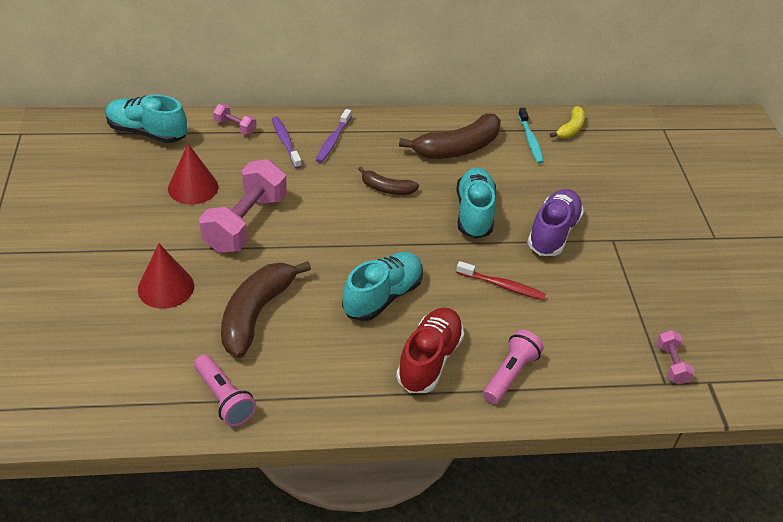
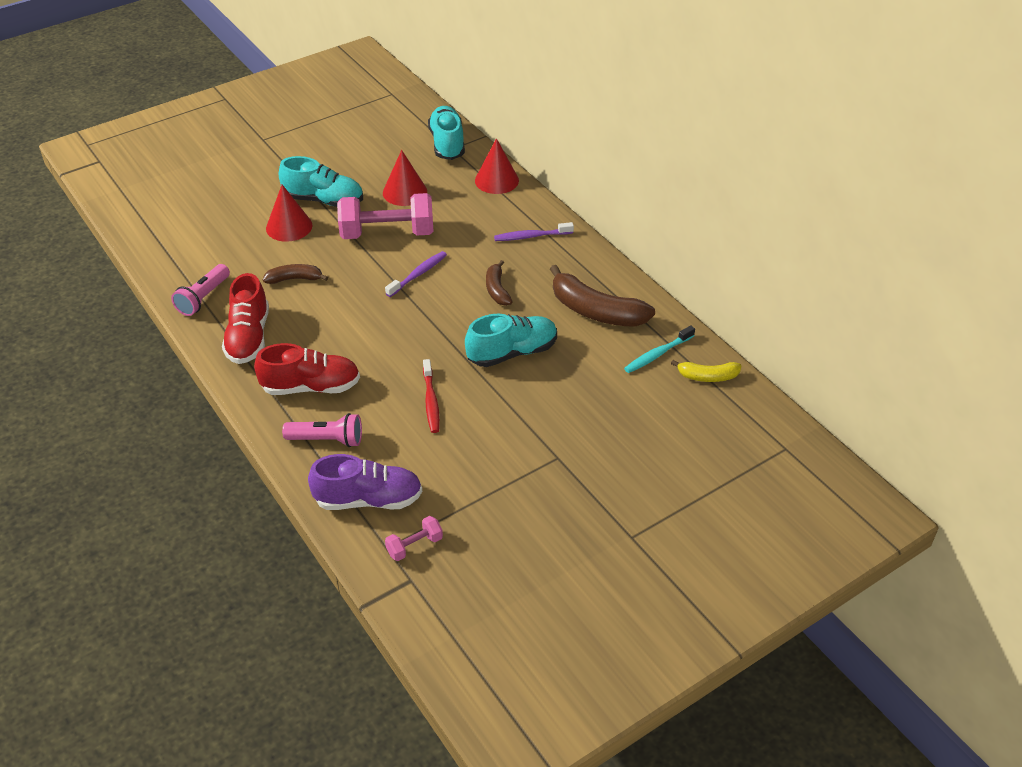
camera: 65 degrees right, 0 degrees up
pink dumbbell [213,104,257,135] -> red cone [475,138,519,194]
brown banana [221,261,311,358] -> brown banana [263,264,328,284], size x0.55
purple toothbrush [272,116,302,169] -> purple toothbrush moved to [385,251,447,297]
turquoise shoe [342,252,423,321] -> turquoise shoe moved to [279,156,363,207]
purple shoe [527,189,584,256] -> purple shoe moved to [308,454,422,510]
none -> red shoe [222,273,269,364]

